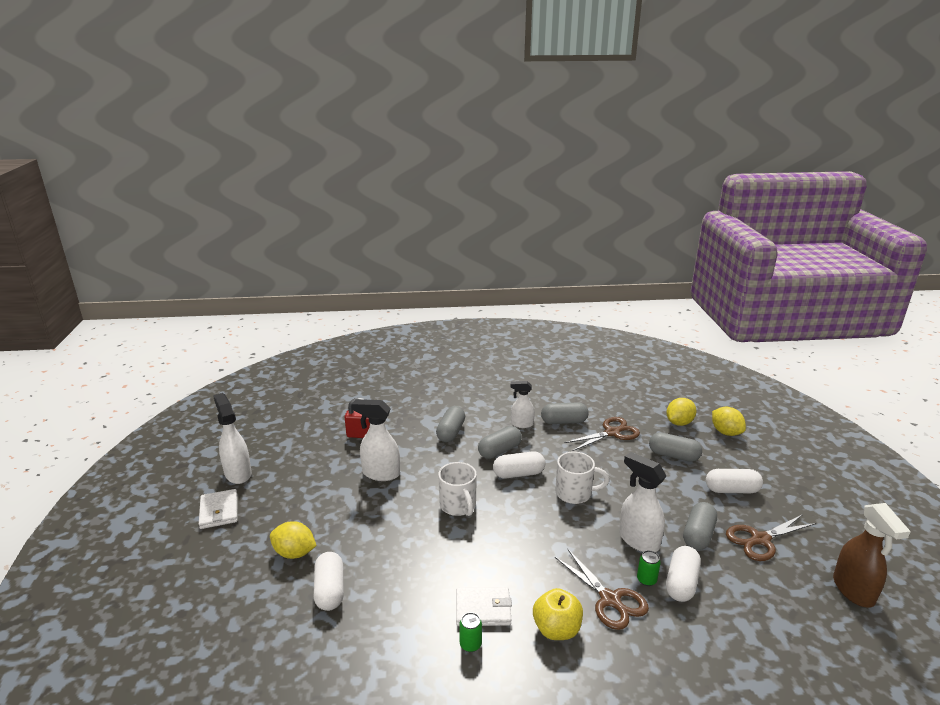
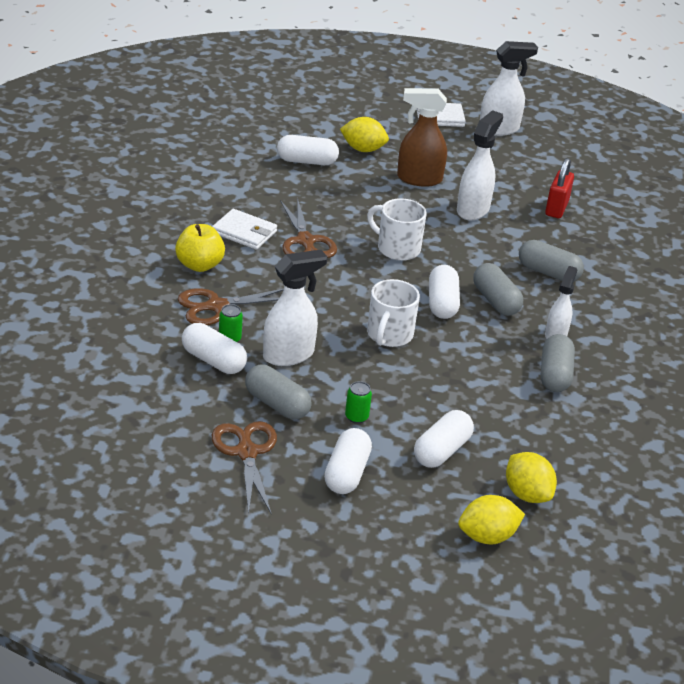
camera: 100 degrees right, 10 degrees up
yellow lemon [270,521,317,559] -> yellow lemon turned 75 degrees clockwise [340,117,389,152]
white mug [438,462,477,516] -> white mug turned 45 degrees clockwise [367,198,427,261]
white wallet [456,587,512,626] -> white wallet turned 75 degrees counterclockwise [212,209,277,250]
green can [459,612,482,652] -> green can moved to [345,381,372,424]
brown scissors [564,417,640,451] -> brown scissors moved to [280,197,337,258]
grey capsule [649,432,702,462] -> white capsule [414,410,474,468]
brown spray bottle [833,503,911,607] -> brown spray bottle moved to [397,88,447,187]

